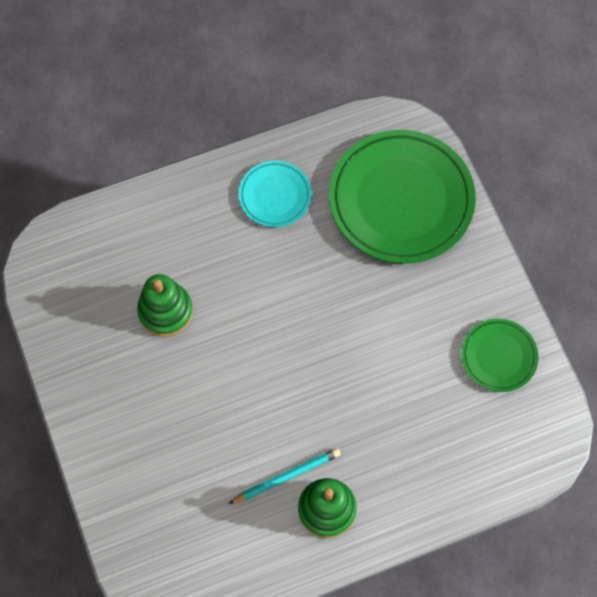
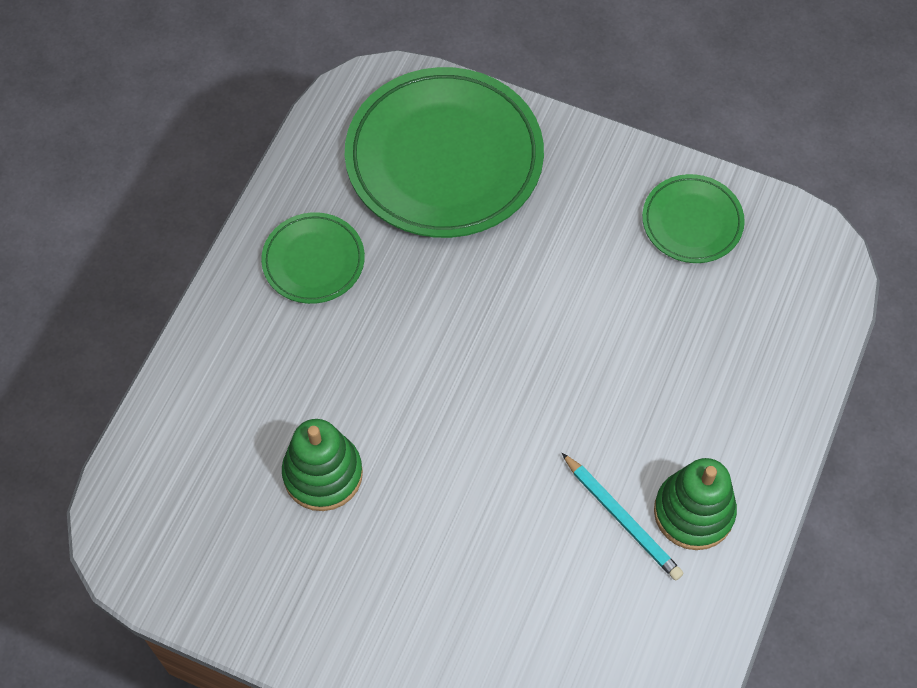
camera: 45 degrees left, 5 degrees down
turquoise pencil [228,448,341,504] -> turquoise pencil turned 120 degrees clockwise [562,453,683,581]
turquoise plate [239,161,312,227] -> green plate [261,212,365,304]

